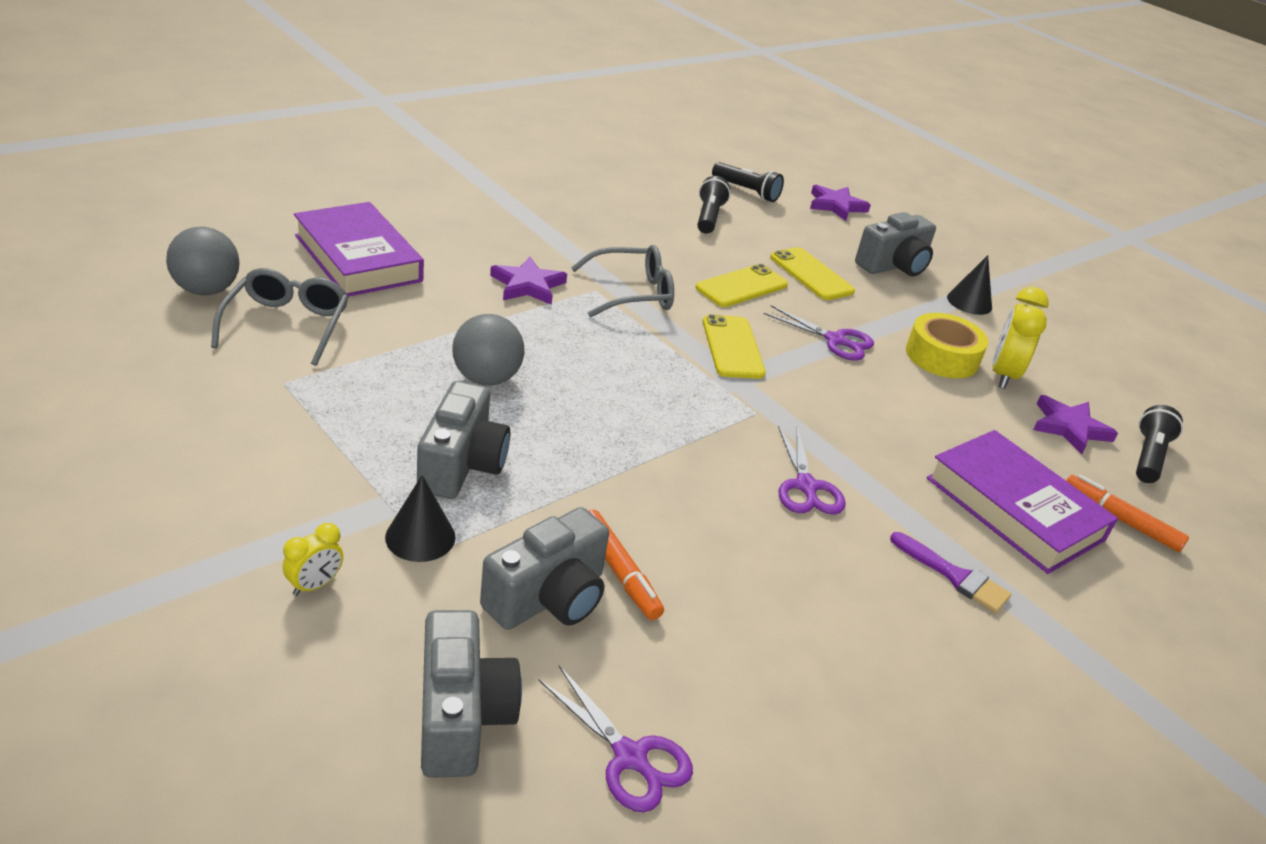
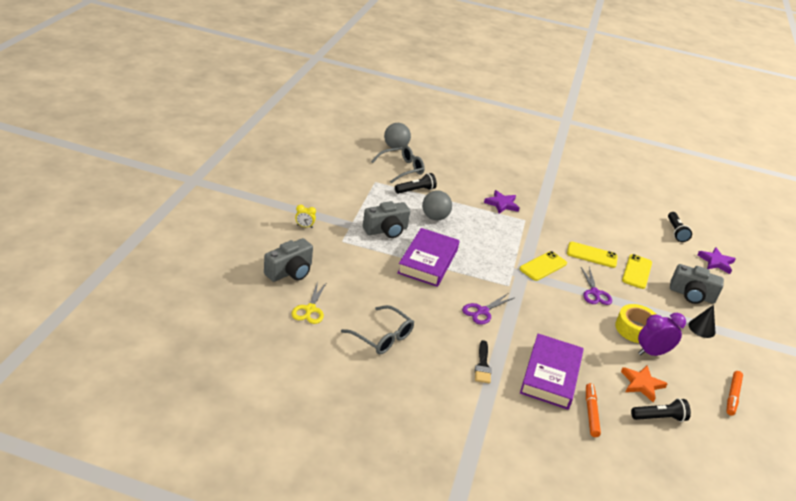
camera: 55 degrees right, 0 degrees up
purple book [294,202,424,297] -> purple book moved to [397,228,460,287]
black cone [385,475,455,562] -> none
grey camera [480,507,609,630] -> none
purple scissors [538,666,693,813] -> yellow scissors [292,281,327,324]
grey glasses [571,245,674,317] -> grey glasses moved to [341,305,414,354]
orange marker [589,510,664,620] -> orange marker moved to [727,371,743,416]
black flashlight [697,176,730,234] -> black flashlight moved to [395,173,437,194]
purple brush [890,532,1011,613] -> black brush [475,340,492,384]
yellow clock [992,287,1049,389] -> purple clock [638,313,686,356]
purple star [1033,395,1118,455] -> orange star [621,366,668,403]

